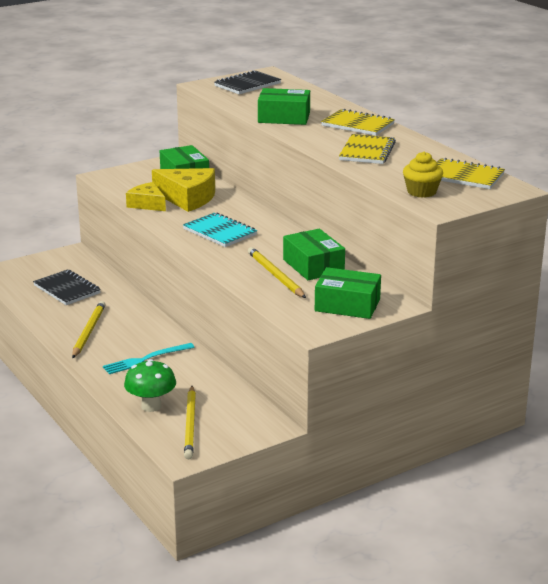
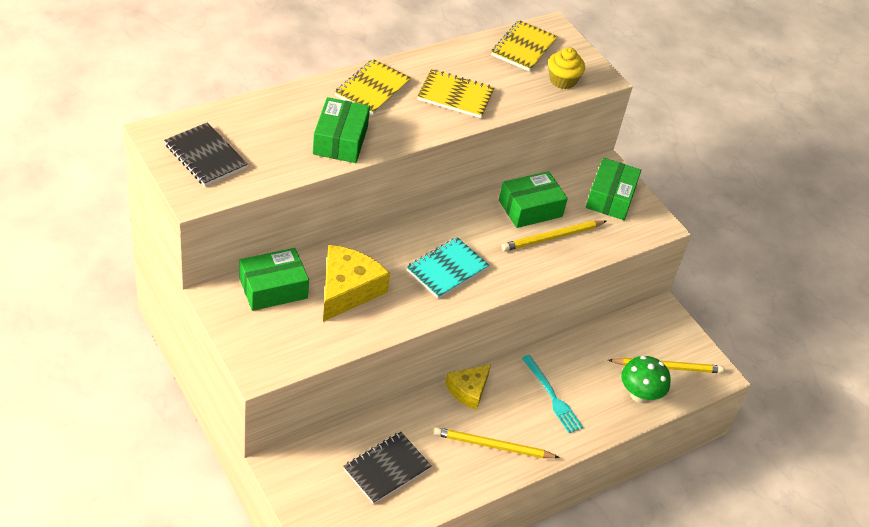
camera: 95 degrees left, 20 degrees up
yellow cheese [126,182,166,211] -> yellow cheese moved to [445,364,491,410]

